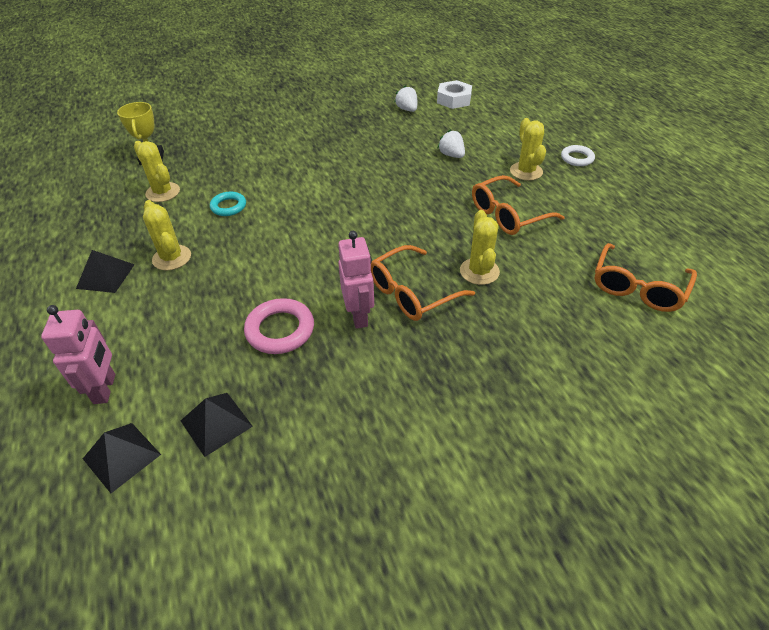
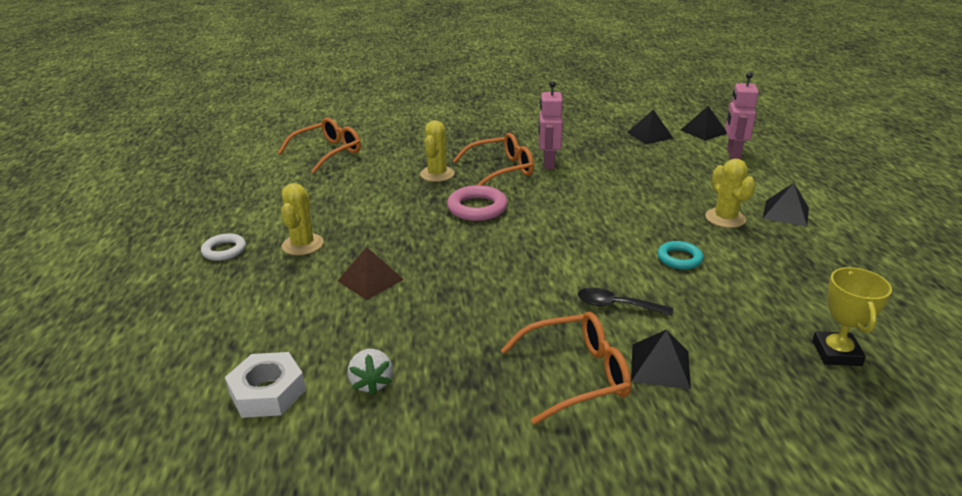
camera: 165 degrees left, 15 degrees down
yellow cactus [134,141,180,202] -> none
pink ring [244,298,314,354] -> pink ring moved to [447,185,508,221]
white strawberry [438,129,465,158] -> brown pyramid [338,247,404,300]
orange glasses [472,175,564,235] -> orange glasses moved to [501,312,631,425]
none -> black spoon [578,288,673,316]
none -> black pyramid [631,329,691,390]

